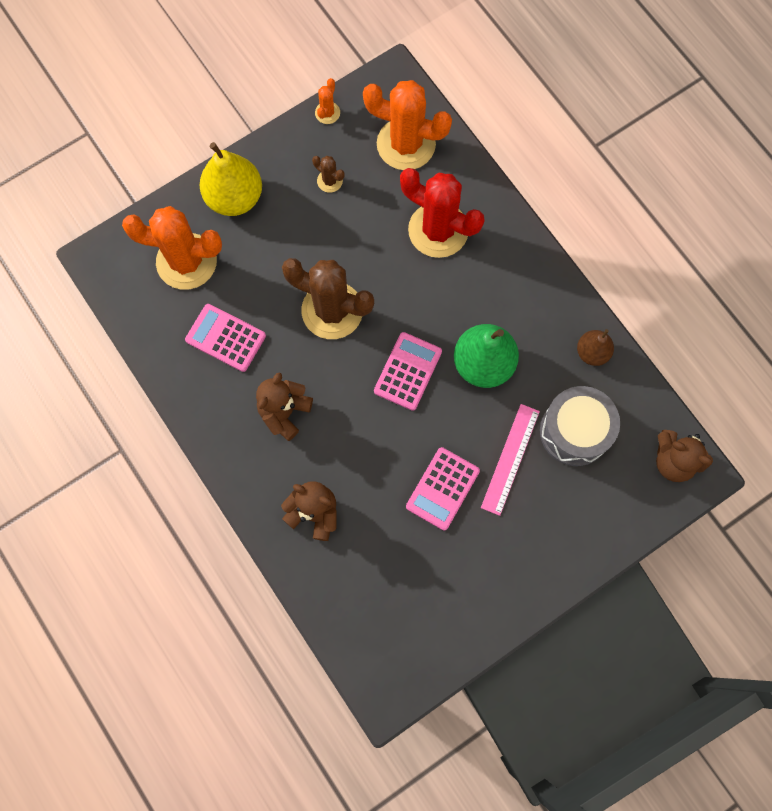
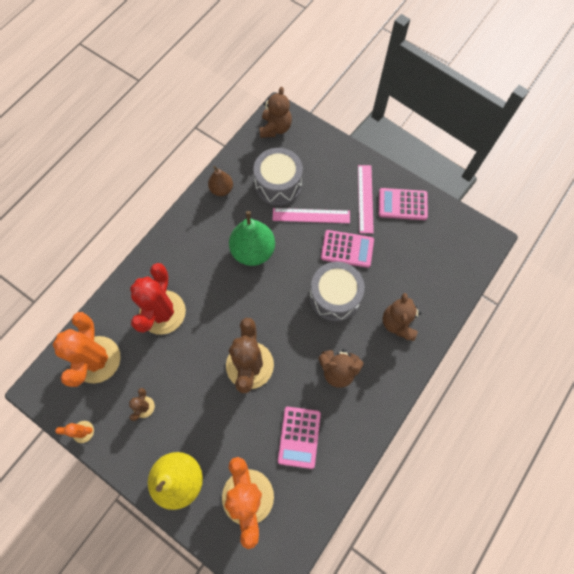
camera: 110 degrees left, 5 degrees down
pink calculator [374,332,442,411] -> pink calculator moved to [379,188,428,220]
none -> grey drum [310,262,365,322]
none -> pink ruler [358,165,374,233]

